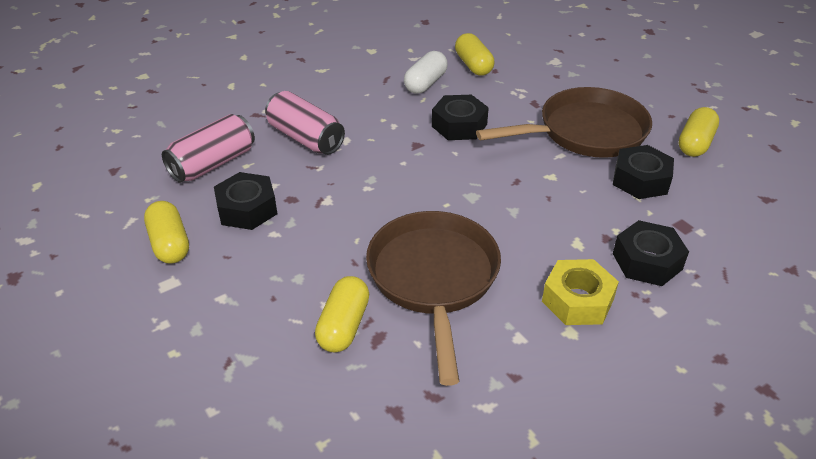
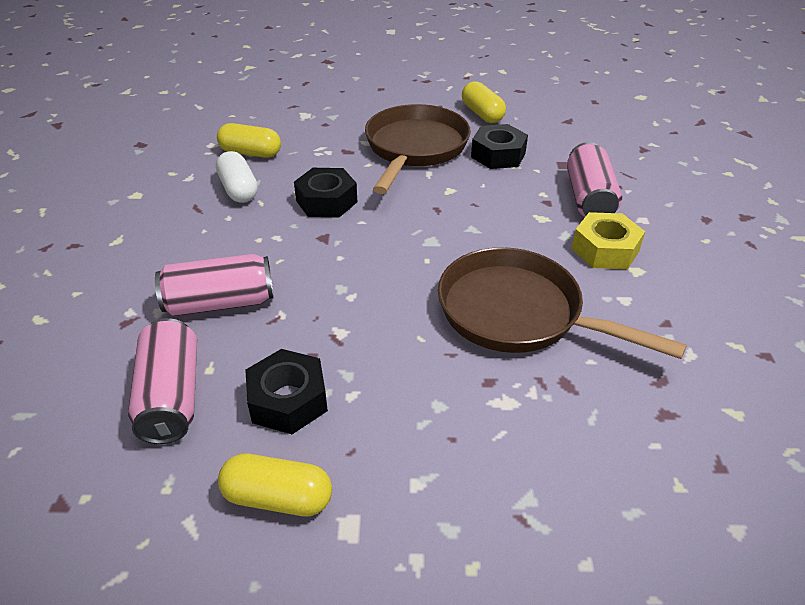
camera: 55 degrees left, 0 degrees up
yellow capsule [315,276,369,352] -> none
black nut [613,220,689,286] -> pink can [567,142,622,217]

